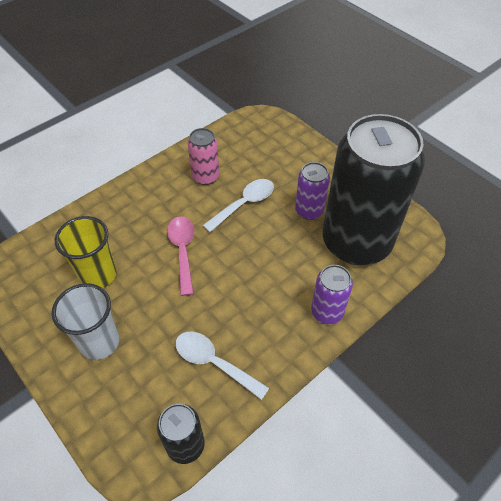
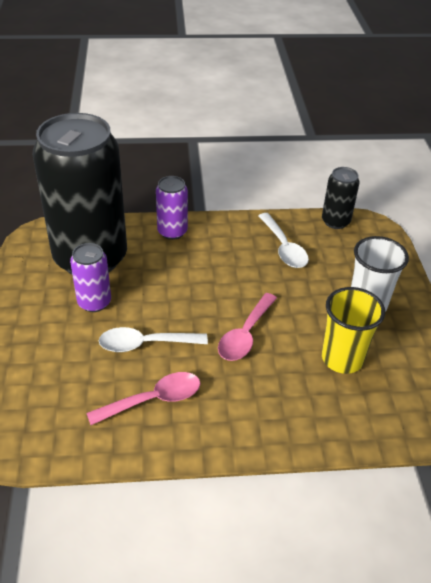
camera: 145 degrees left, 10 degrees down
pink can [188,128,219,185] -> pink spoon [86,372,200,425]

